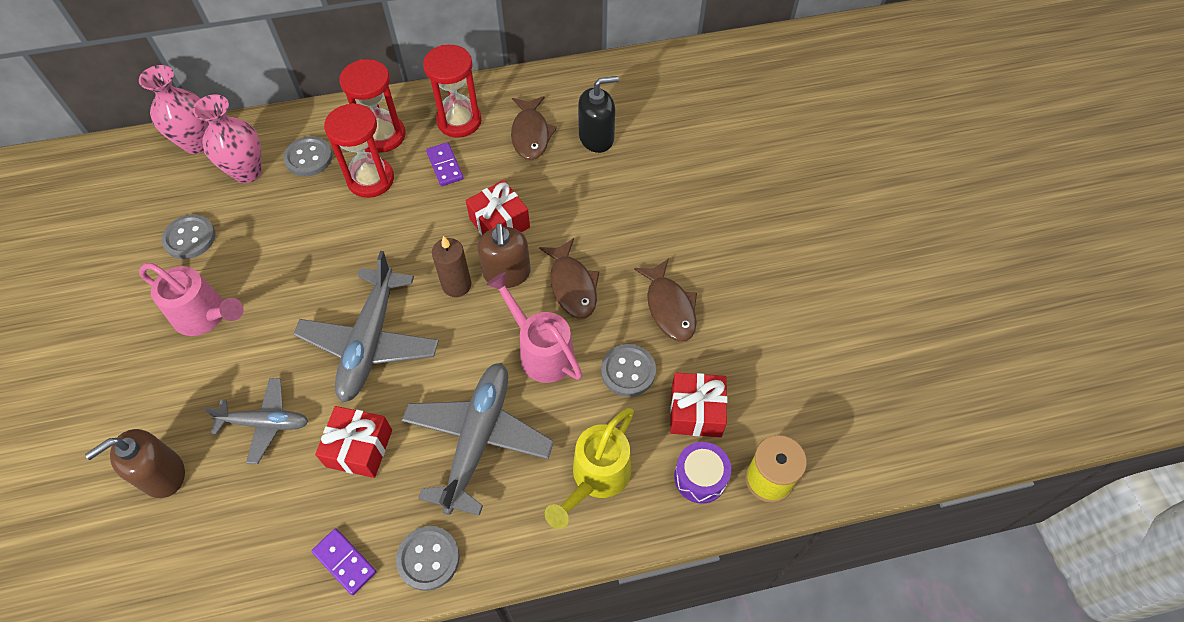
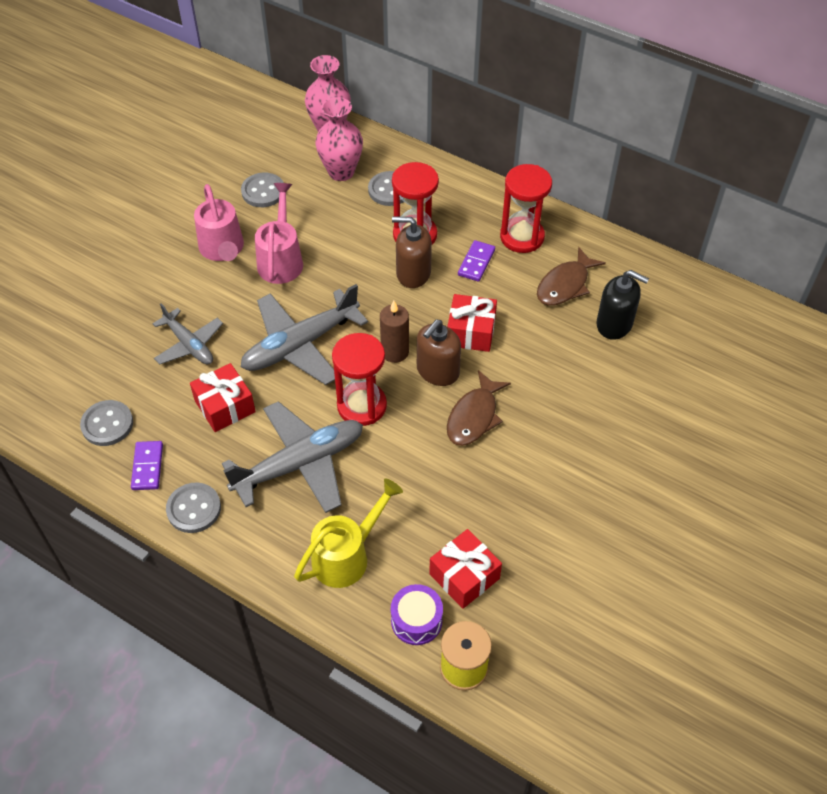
camera: 45 degrees right, 5 degrees down
brown soap dispenser [85,429,185,498] -> brown soap dispenser moved to [392,217,432,288]
red hourglass [339,59,406,153] -> red hourglass moved to [332,333,387,426]
pink watering can [486,272,583,383] -> pink watering can moved to [255,183,303,284]
yellow watering can [545,408,634,529] -> yellow watering can turned 150 degrees clockwise [294,479,403,588]
grey button [601,344,656,397] -> grey button moved to [80,400,133,446]
brown fish [634,258,697,342] -> none

